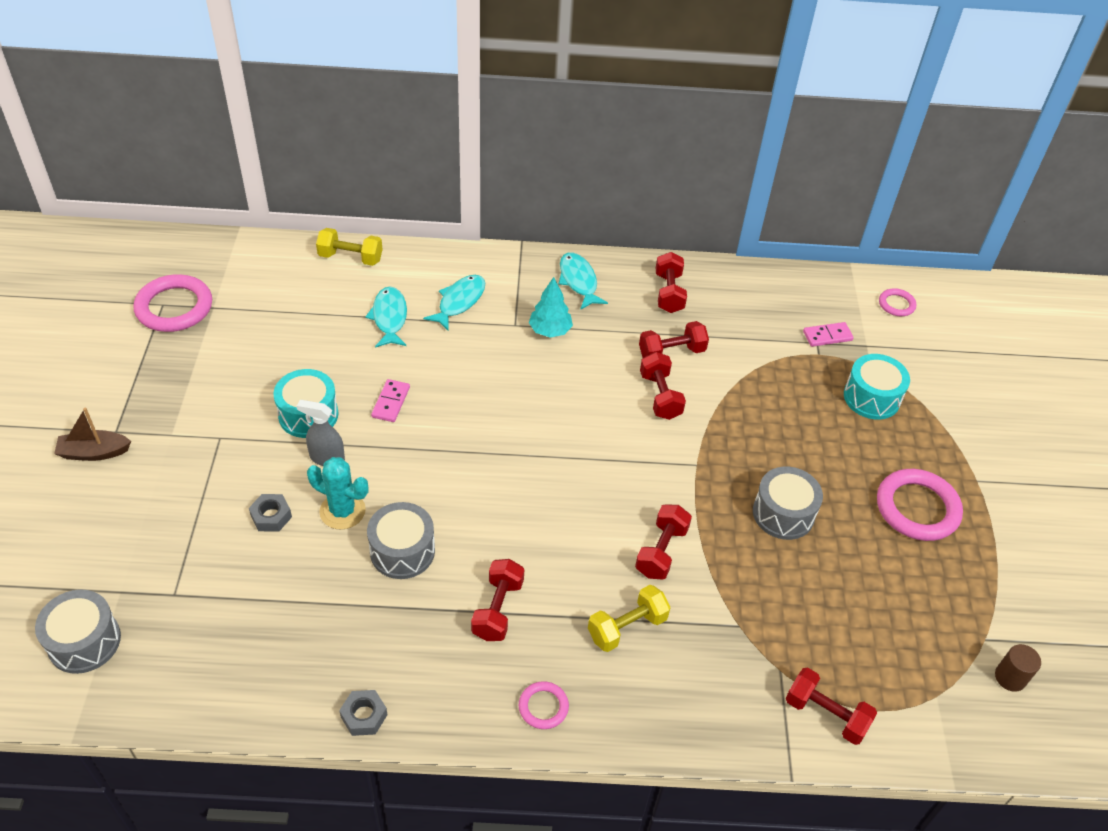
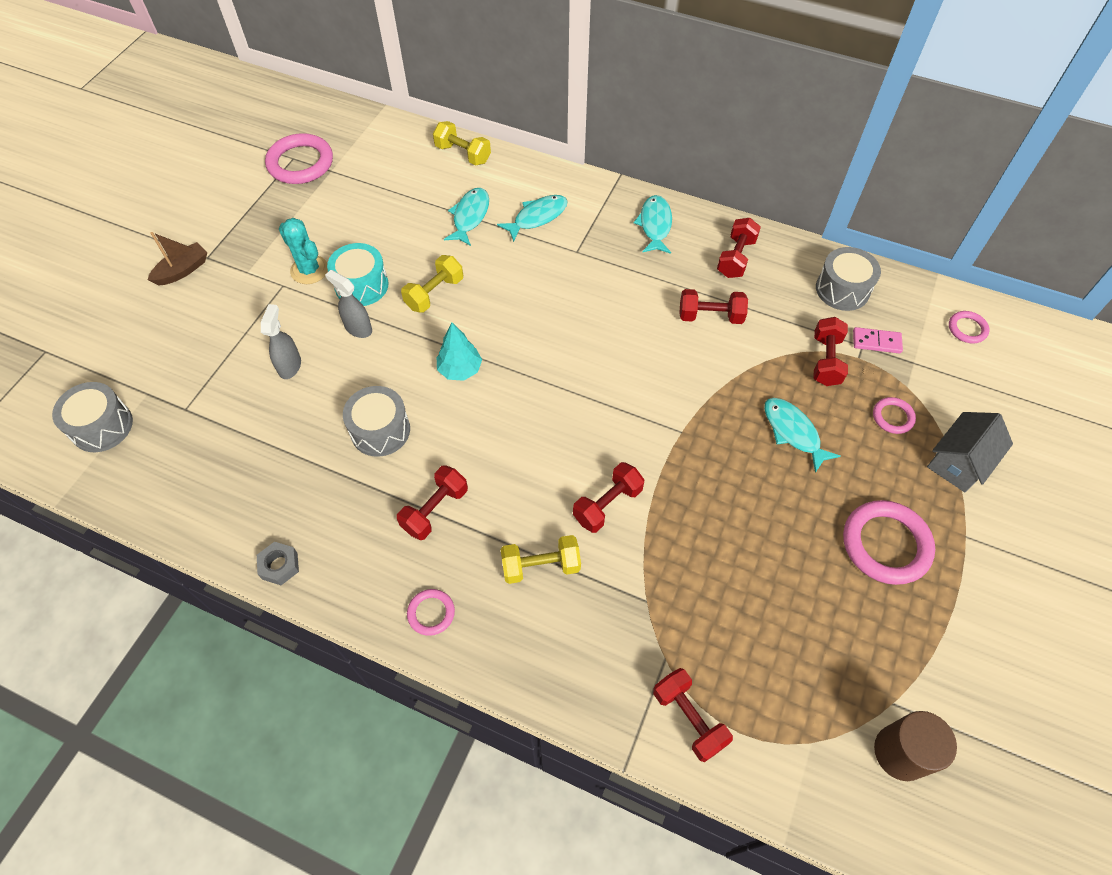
camera: 25 degrees right, 10 degrees up
brown boat [54,408,131,461] -> brown boat turned 120 degrees clockwise [148,232,207,285]
grey nut [249,494,292,532] -> grey spray bottle [261,304,301,379]
turquoise cactus [307,457,369,529] -> turquoise cactus moved to [279,218,328,284]
pink domino [371,379,410,422] -> yellow dumbbell [401,255,463,313]
turquoise tree [529,277,573,337] -> turquoise tree moved to [437,323,482,381]
red dumbbell [640,352,686,420] -> red dumbbell moved to [814,317,848,386]
grey drum [753,467,823,540] -> grey drum moved to [816,247,881,311]
turquoise drum [844,354,910,420] -> pink ring [873,397,916,434]
brown cylinder [995,644,1041,692] -> brown cylinder [874,711,957,781], size x1.60
none -> turquoise fish [764,398,840,473]
none -> grey house [927,412,1013,493]

